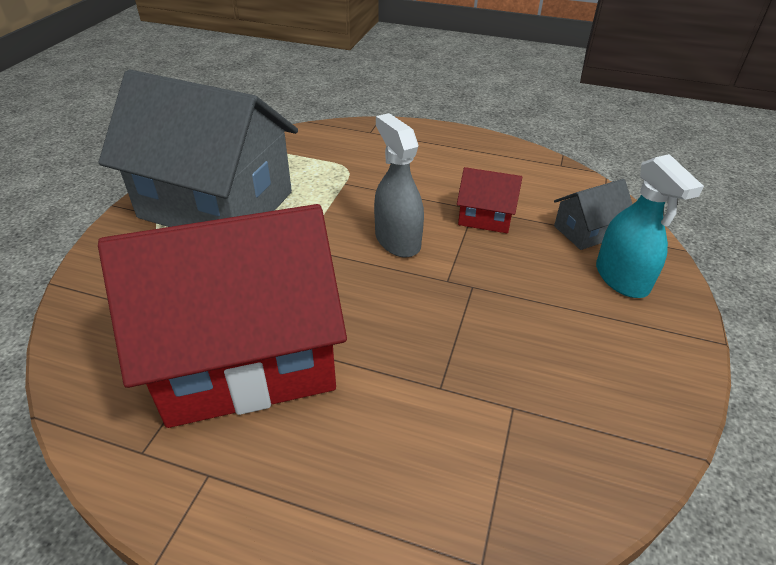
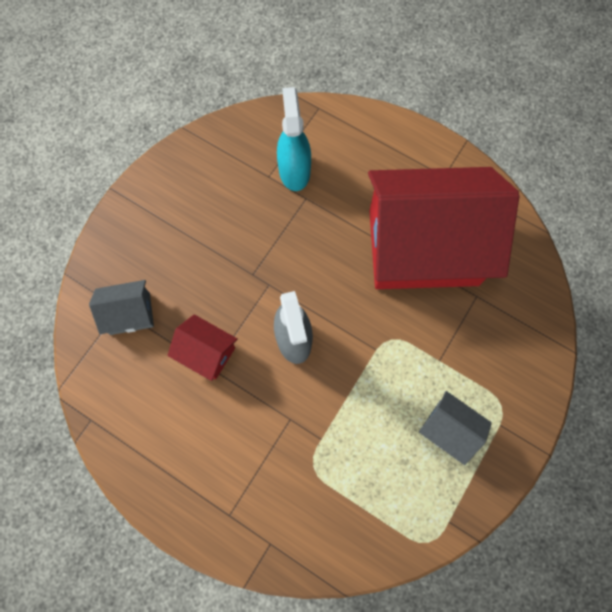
camera: 165 degrees left, 30 degrees up
grey house [98,69,298,227] -> grey house [419,391,492,465], size x0.41
turquoise spray bottle [596,154,704,298] -> turquoise spray bottle moved to [277,87,311,191]

